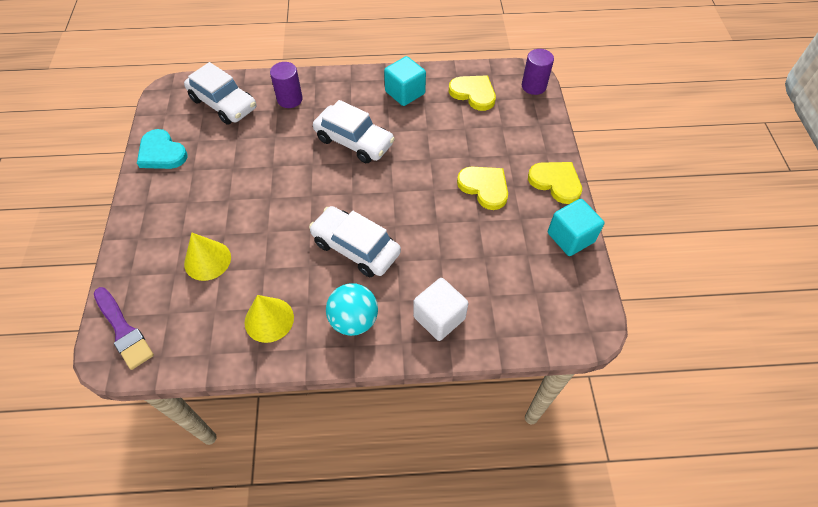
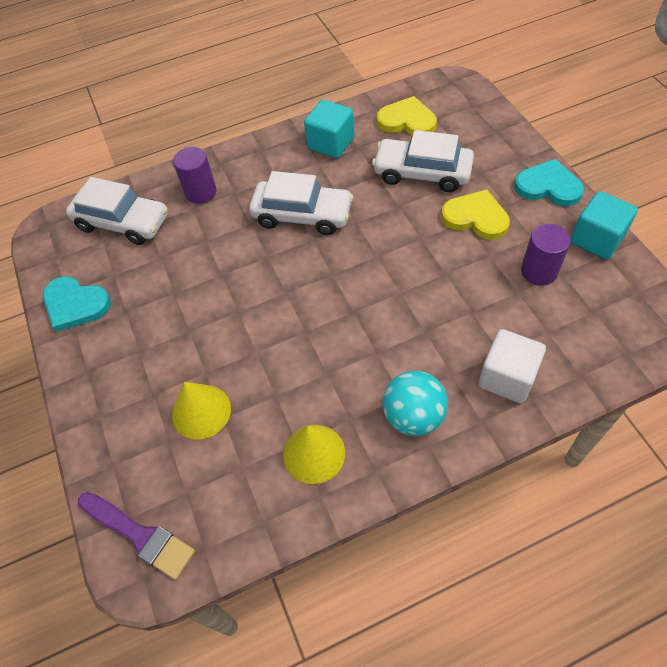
camera: 15 degrees left, 0 degrees up
white car [309,206,401,277] -> white car moved to [372,130,474,192]
purple cylinder [522,49,554,95] -> purple cylinder moved to [521,224,571,286]
yellow heart [528,162,582,204] -> turquoise heart [514,159,584,206]

